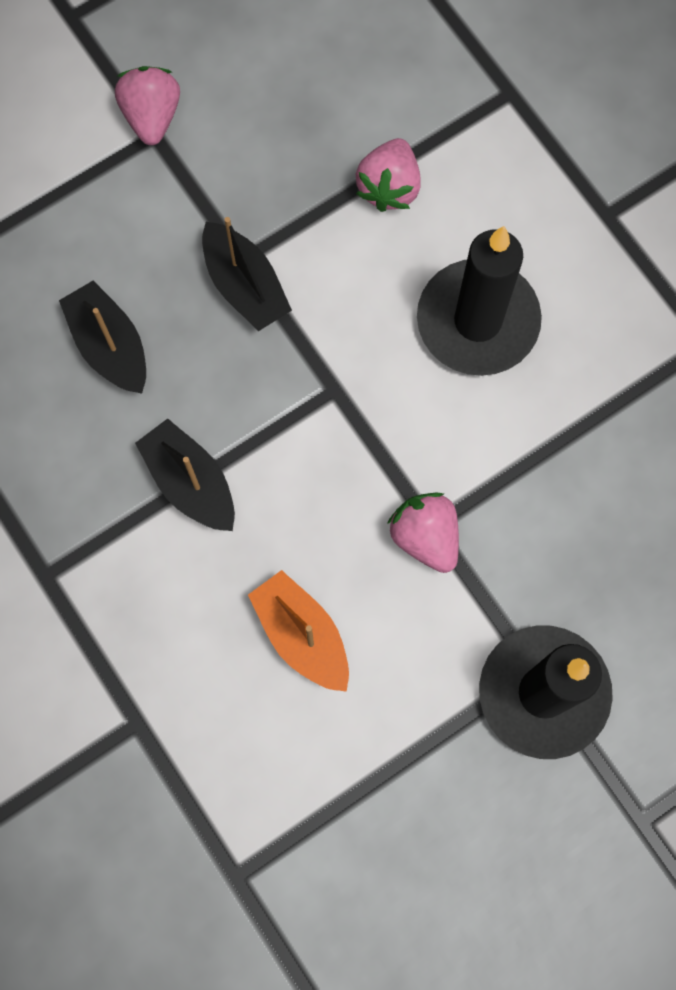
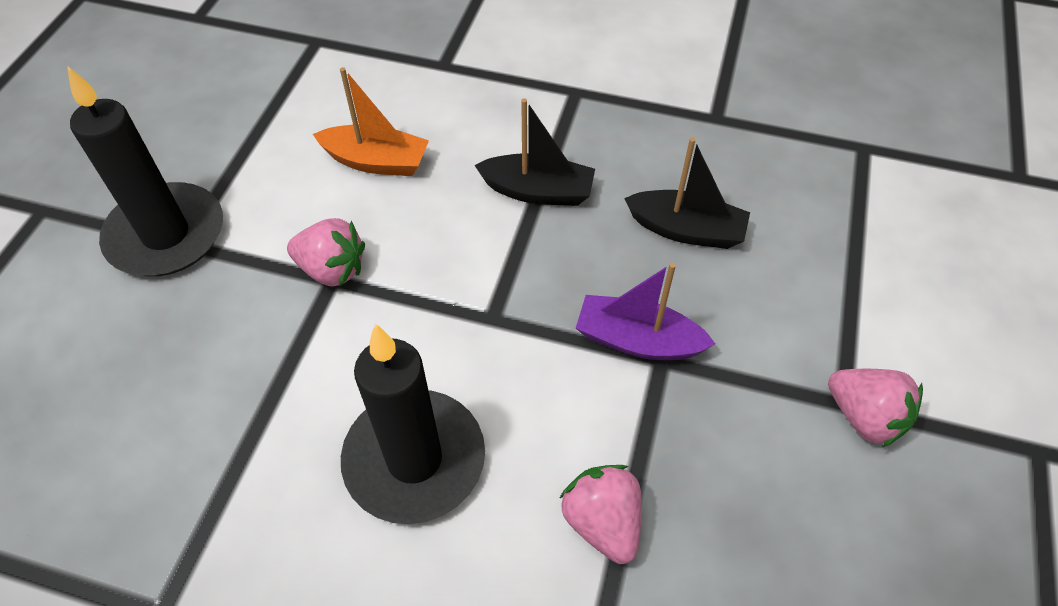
camera: 140 degrees right, 20 degrees down
black boat [202,217,292,331] -> purple boat [576,262,715,360]

